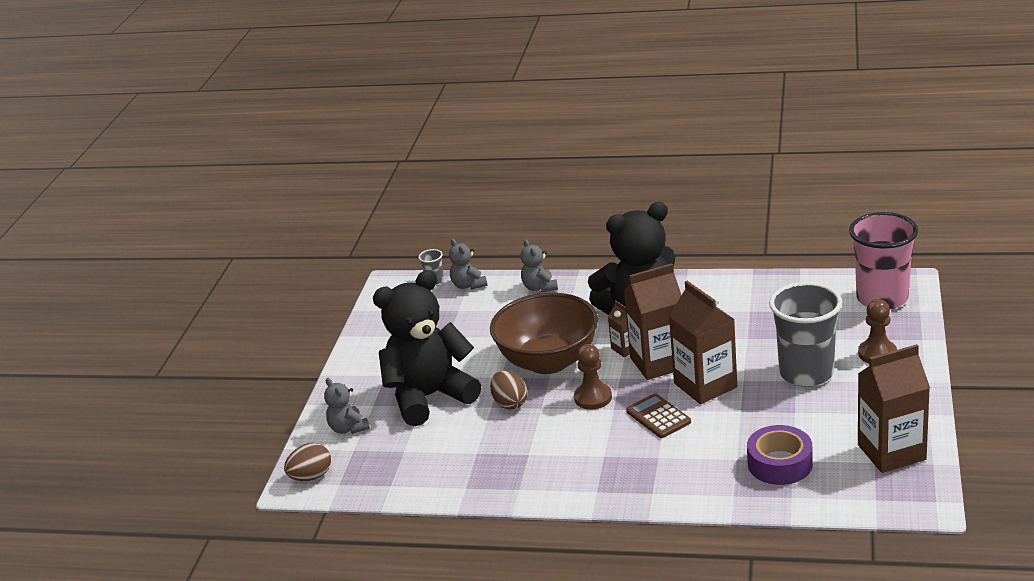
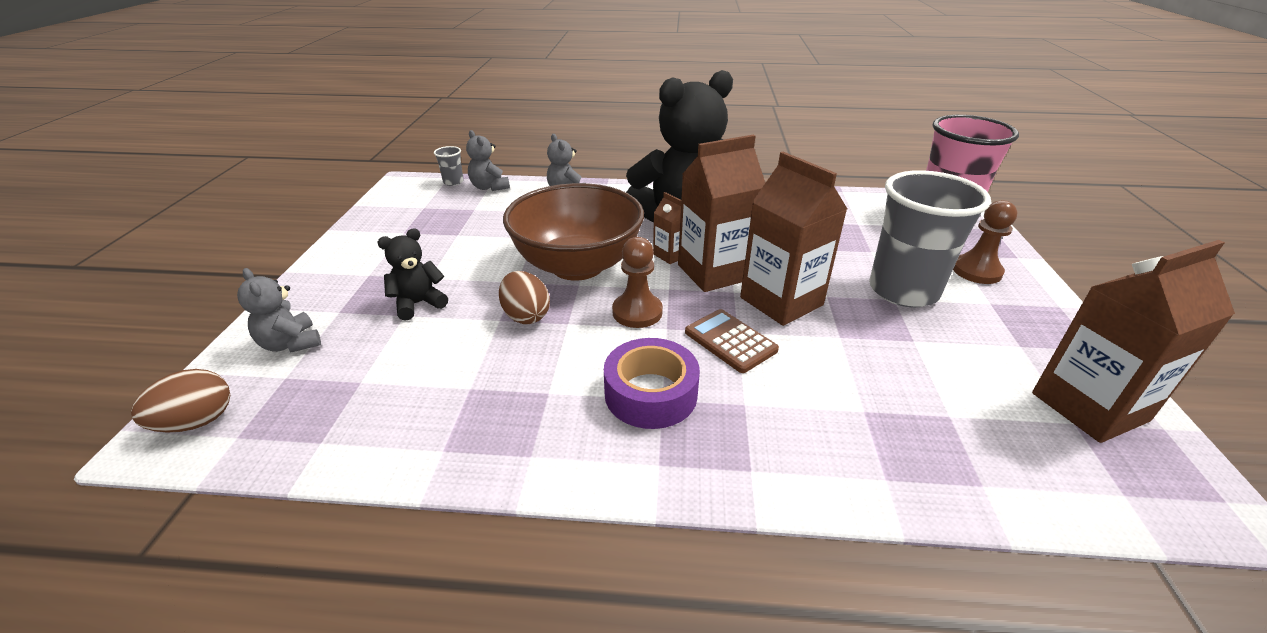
camera: 10 degrees left, 5 degrees up
black teddy bear [373,270,481,426] -> black teddy bear [377,228,448,321], size x0.44
purple tape [747,425,813,485] -> purple tape moved to [604,338,700,429]

